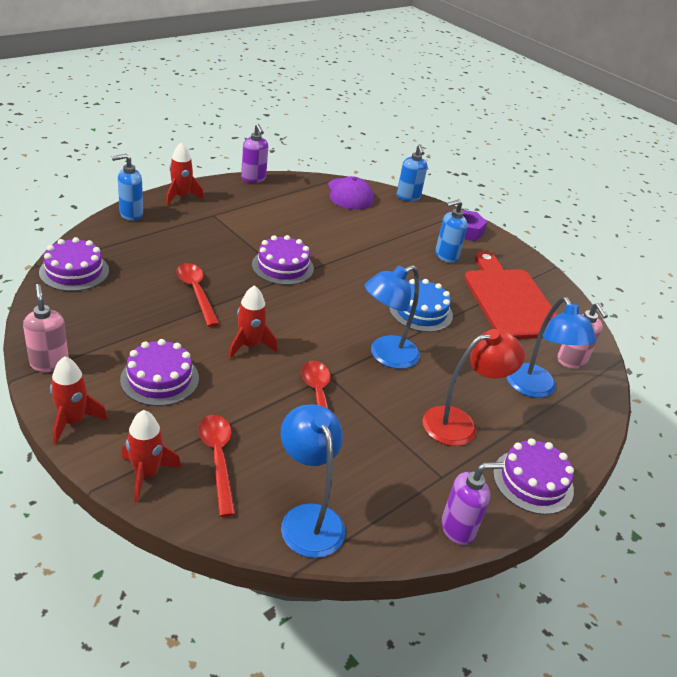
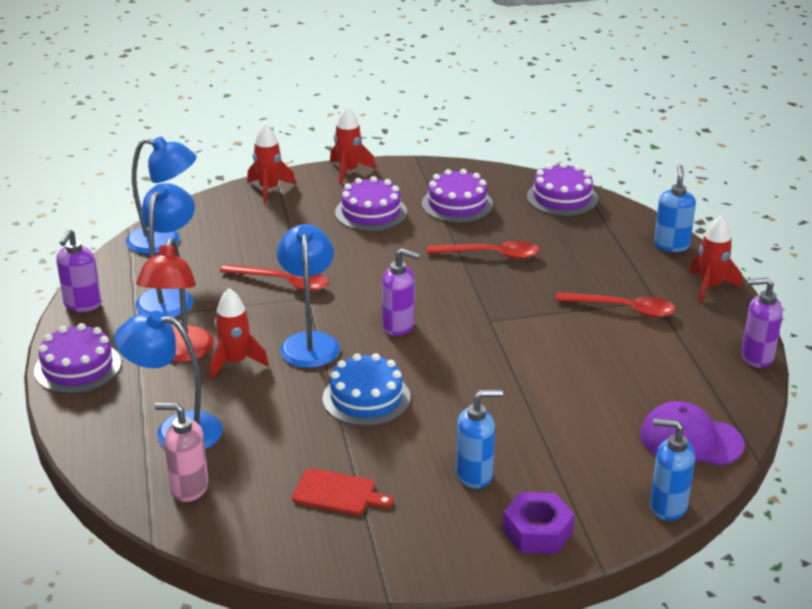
camera: 125 degrees right, 5 degrees down
pink soap dispenser [23,284,69,372] -> none
red spoon [199,415,235,517] -> red spoon moved to [555,293,676,317]
red rocket [228,285,278,359] -> red rocket moved to [210,288,269,379]
purple cake [252,235,314,285] -> purple cake moved to [422,169,493,223]
blue soap dispenser [435,199,468,263] -> blue soap dispenser turned 75 degrees clockwise [456,390,503,489]
red cutting board [464,251,557,339] -> red cutting board [292,468,393,515], size x0.45
none -> blue lamp [136,183,195,318]
none -> purple soap dispenser [382,248,420,336]

